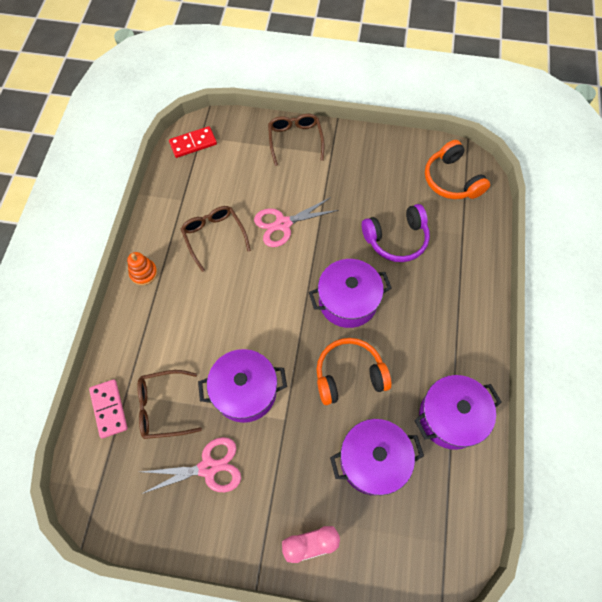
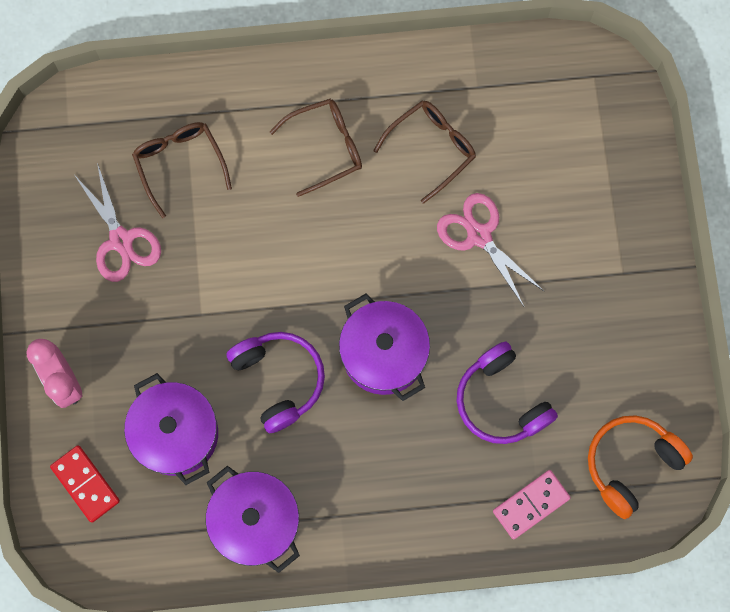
camera: 75 degrees right, 10 degrees up
pink domino [89,379,128,438] -> pink domino moved to [493,470,571,539]
orange stacking toy [127,252,158,285] -> none
red domino [169,126,217,158] -> red domino moved to [50,445,120,523]
purple pot [198,349,287,423] -> none
brown glasses [268,114,324,166] -> brown glasses moved to [270,99,362,197]
orange headphones [316,338,392,405] -> purple headphones [226,332,325,433]

